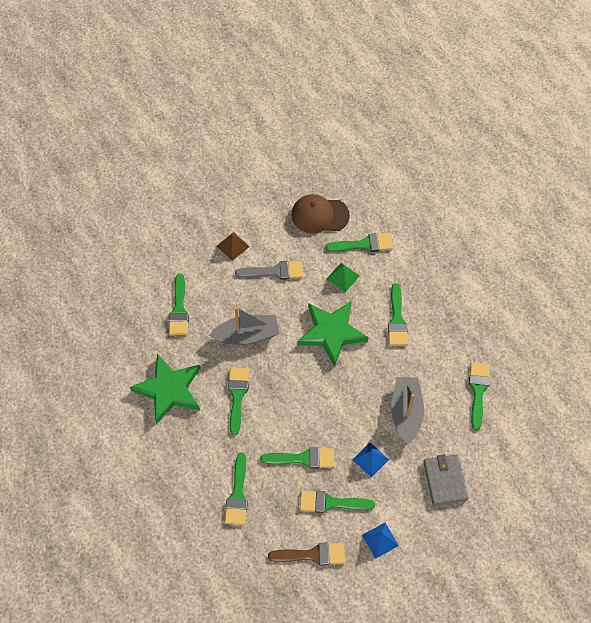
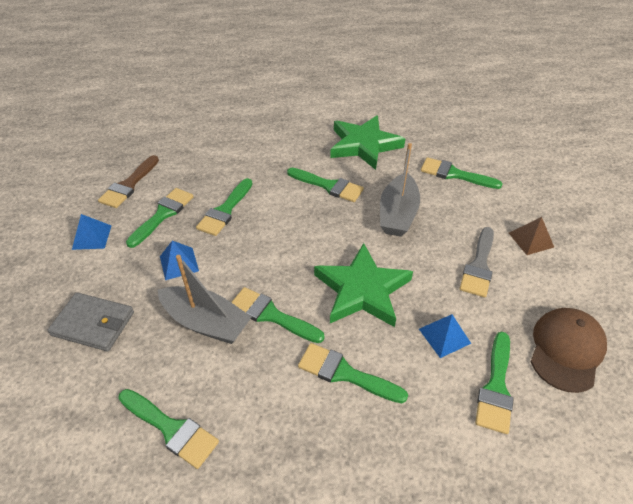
camera: 115 degrees right, 15 degrees down
green brush [225,452,248,525] -> green brush moved to [231,287,325,343]
green pyramid [327,263,360,292] -> blue pyramid [419,314,471,358]

